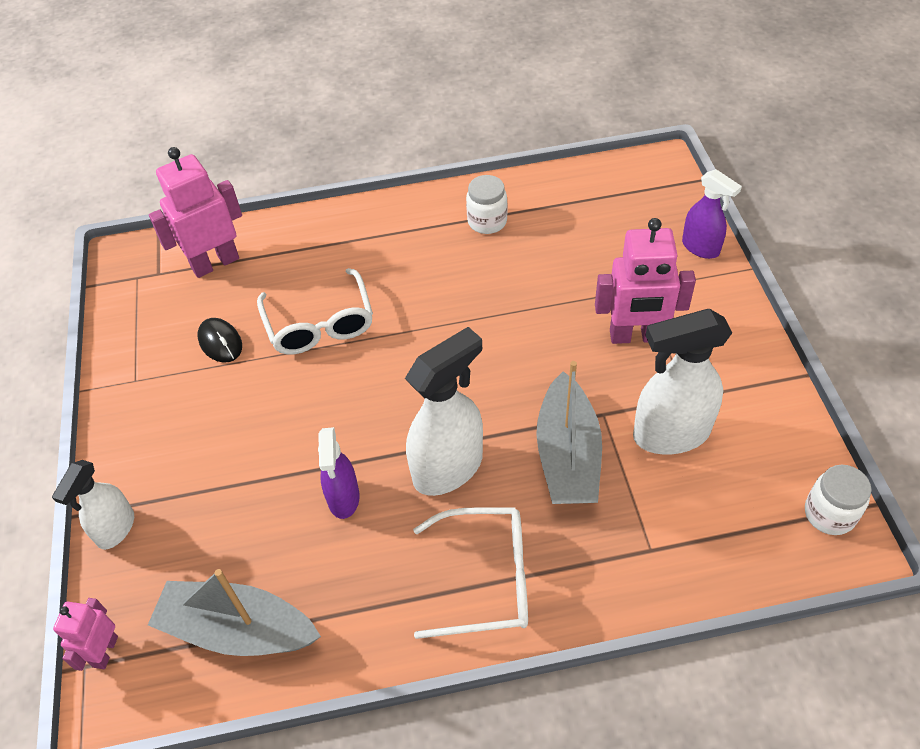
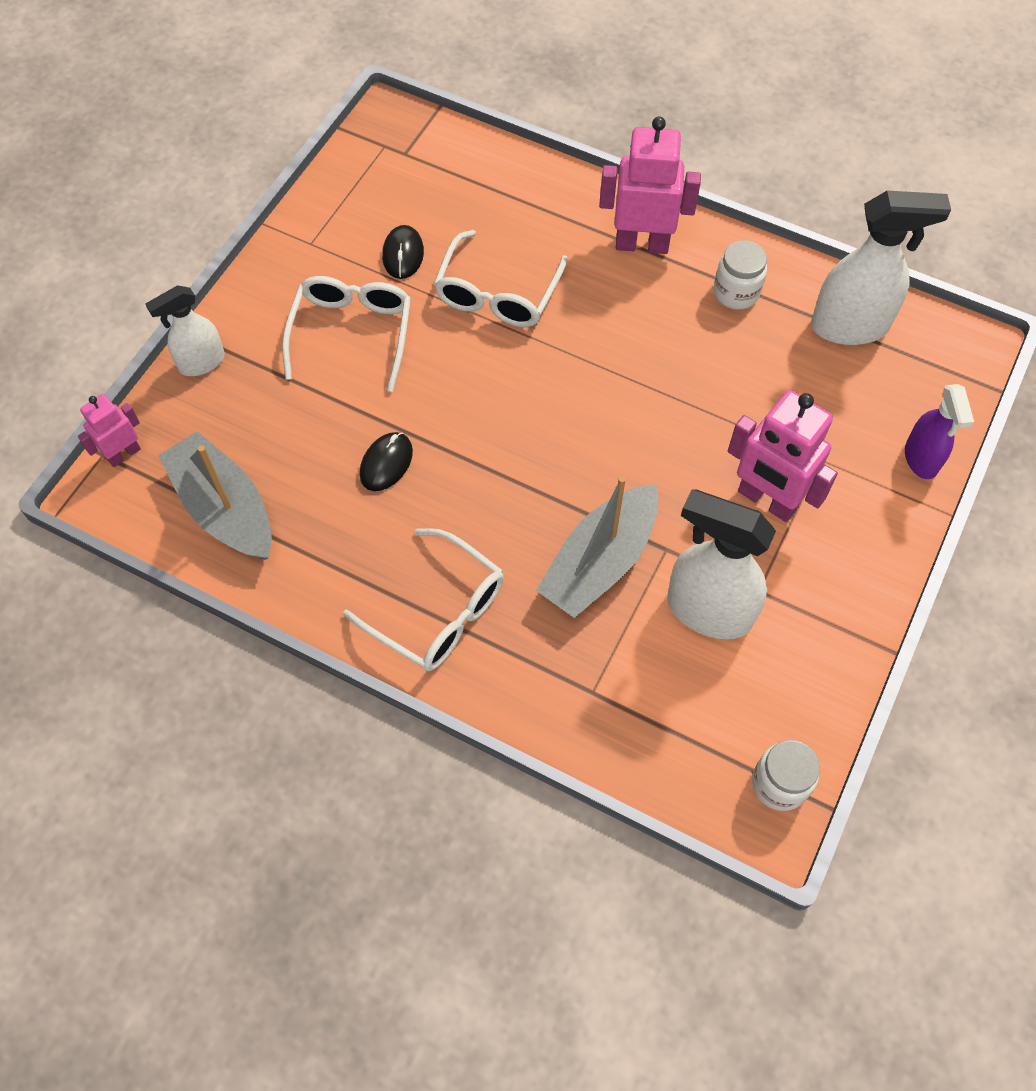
camera: 35 degrees right, 10 degrees up
pink robot [149,147,242,278] -> pink robot moved to [599,116,701,254]
purple spray bottle [318,427,360,519] -> black mouse [360,432,413,491]
white spray bottle [405,327,483,496] -> white spray bottle moved to [811,191,951,345]
none -> white glasses [282,276,411,392]

